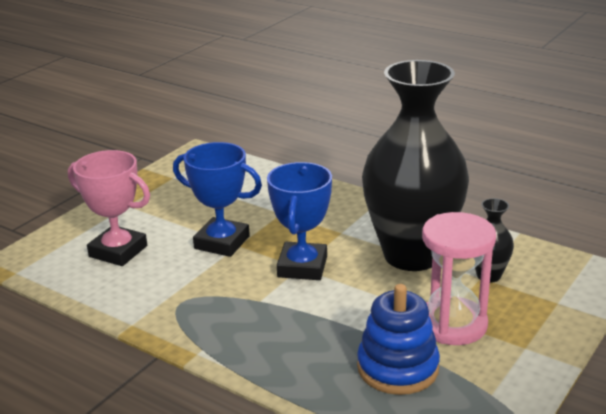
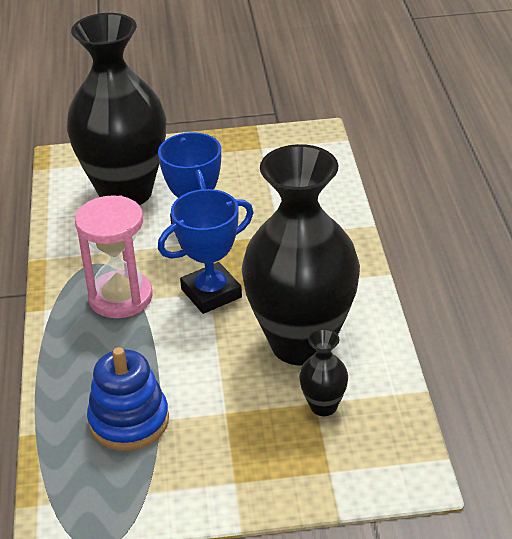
camera: 50 degrees right, 10 degrees up
pink trophy [68,150,150,266] -> black vase [67,13,166,205]
pink hourglass [422,212,496,345] -> pink hourglass moved to [75,195,152,318]

